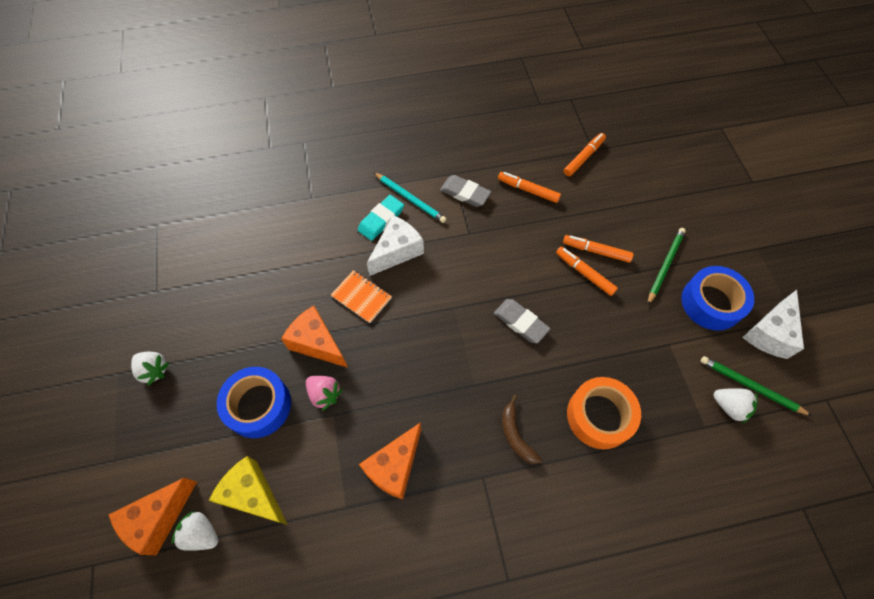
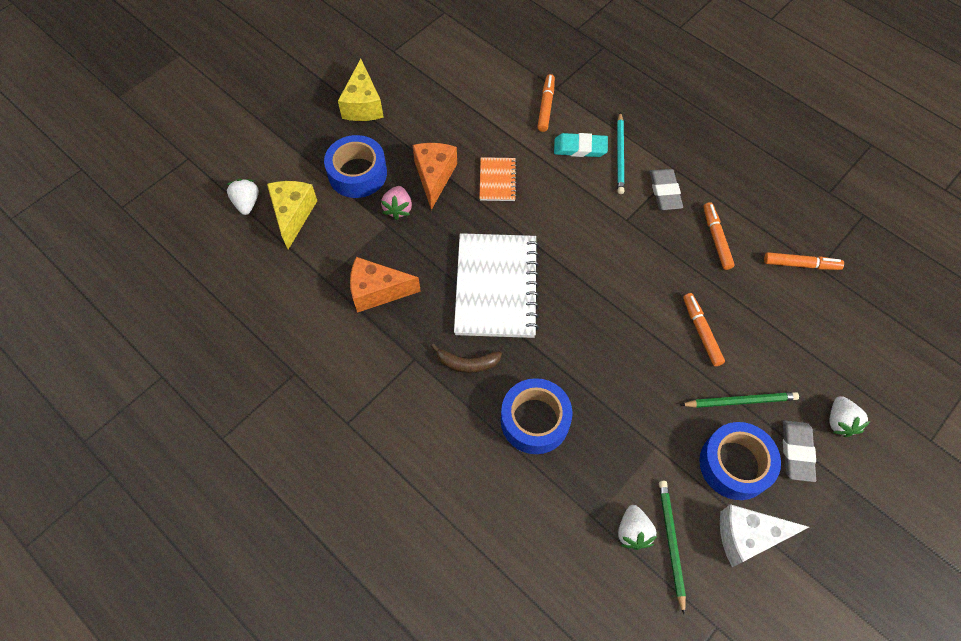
camera: 55 degrees right, 0 degrees up
orange cheese [109,477,197,556] -> none
white strawberry [131,352,170,386] -> white strawberry moved to [829,396,871,437]
white cheese [367,215,424,276] -> none
grey eraser [494,299,550,344] -> grey eraser moved to [783,420,816,482]
brown banana [502,395,542,464] -> brown banana turned 120 degrees counterclockwise [431,344,502,373]
orange marker [556,247,618,296] -> orange marker moved to [537,74,555,132]
orange tape [567,377,641,449] -> blue tape [501,378,573,454]
none -> yellow cheese [338,59,384,121]
none -> white notebook [454,233,539,338]

